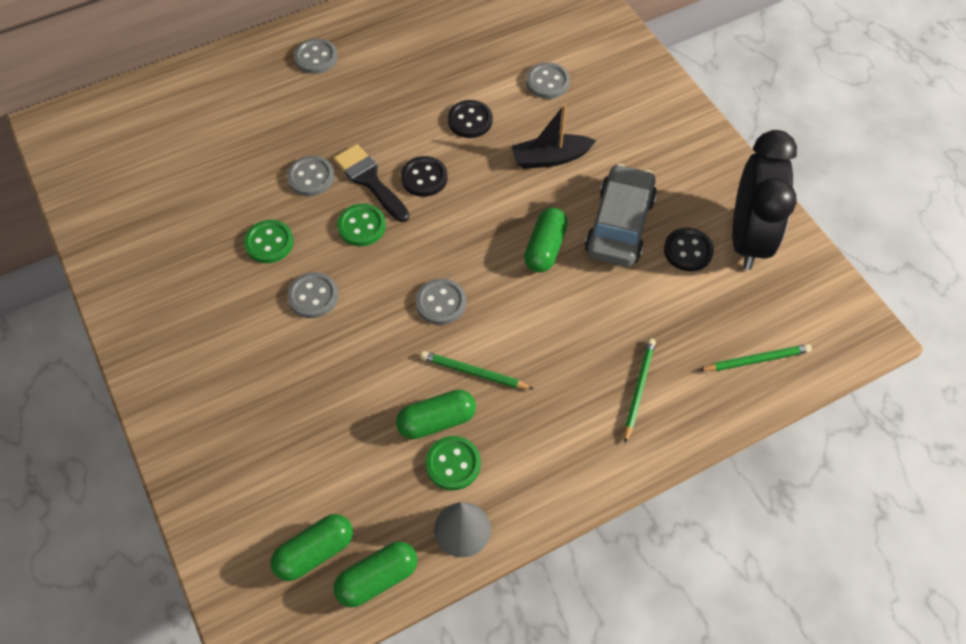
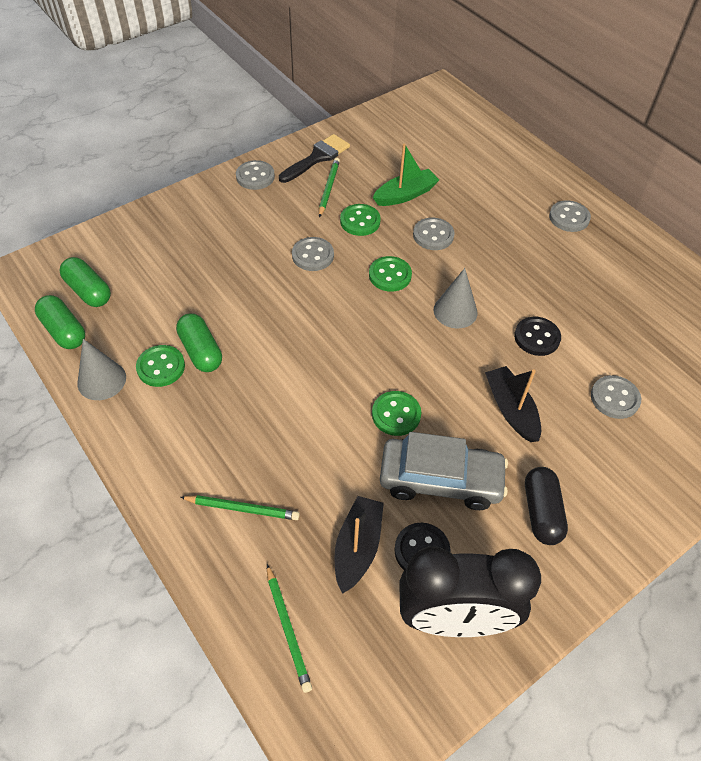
camera: 80 degrees right, 5 degrees down
black brush [334,144,409,222] -> black brush moved to [279,134,350,183]
black button [401,156,448,197] -> grey cone [434,268,478,329]
grey button [416,278,466,325] -> grey button moved to [236,160,275,190]
green pencil [421,351,534,389] -> green pencil moved to [319,158,340,218]
green capsule [524,207,568,273] -> green button [372,391,421,436]
none -> black boat [334,496,384,594]
none -> green boat [373,143,439,206]
none -> black capsule [525,467,568,545]

